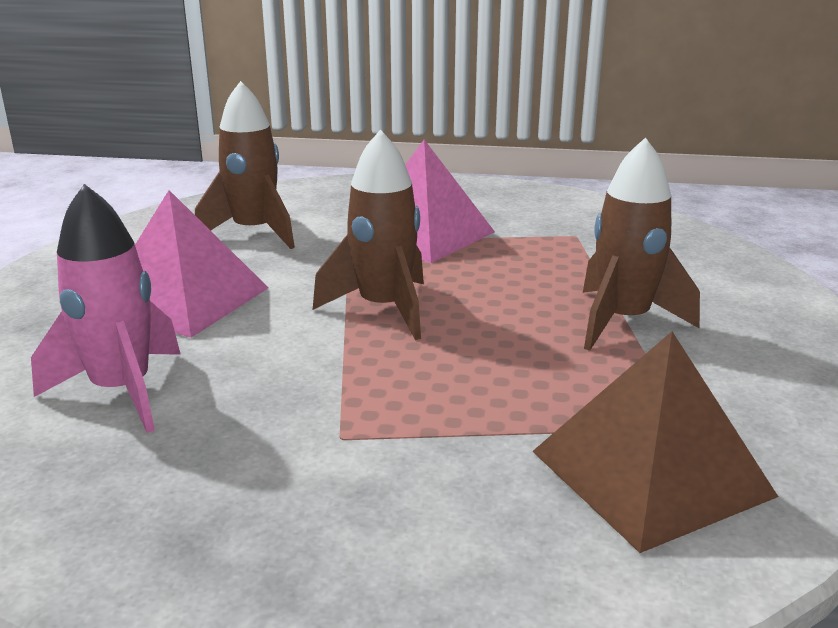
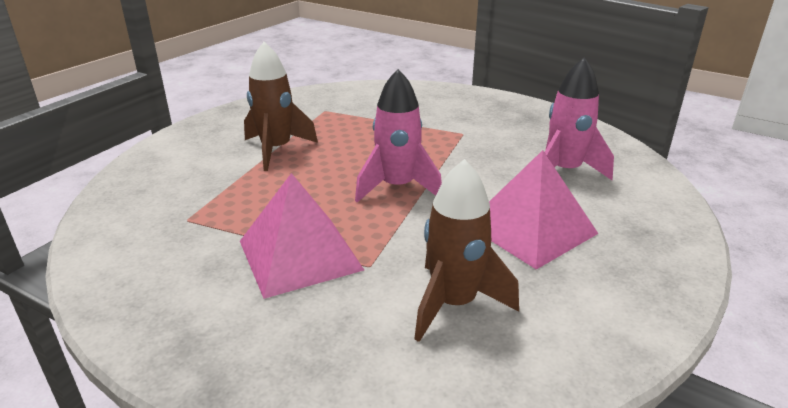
camera: 155 degrees left, 5 degrees up
brown rocket [313,129,424,340] -> pink rocket [355,69,442,202]
brown pyramid [532,332,778,553] -> none

